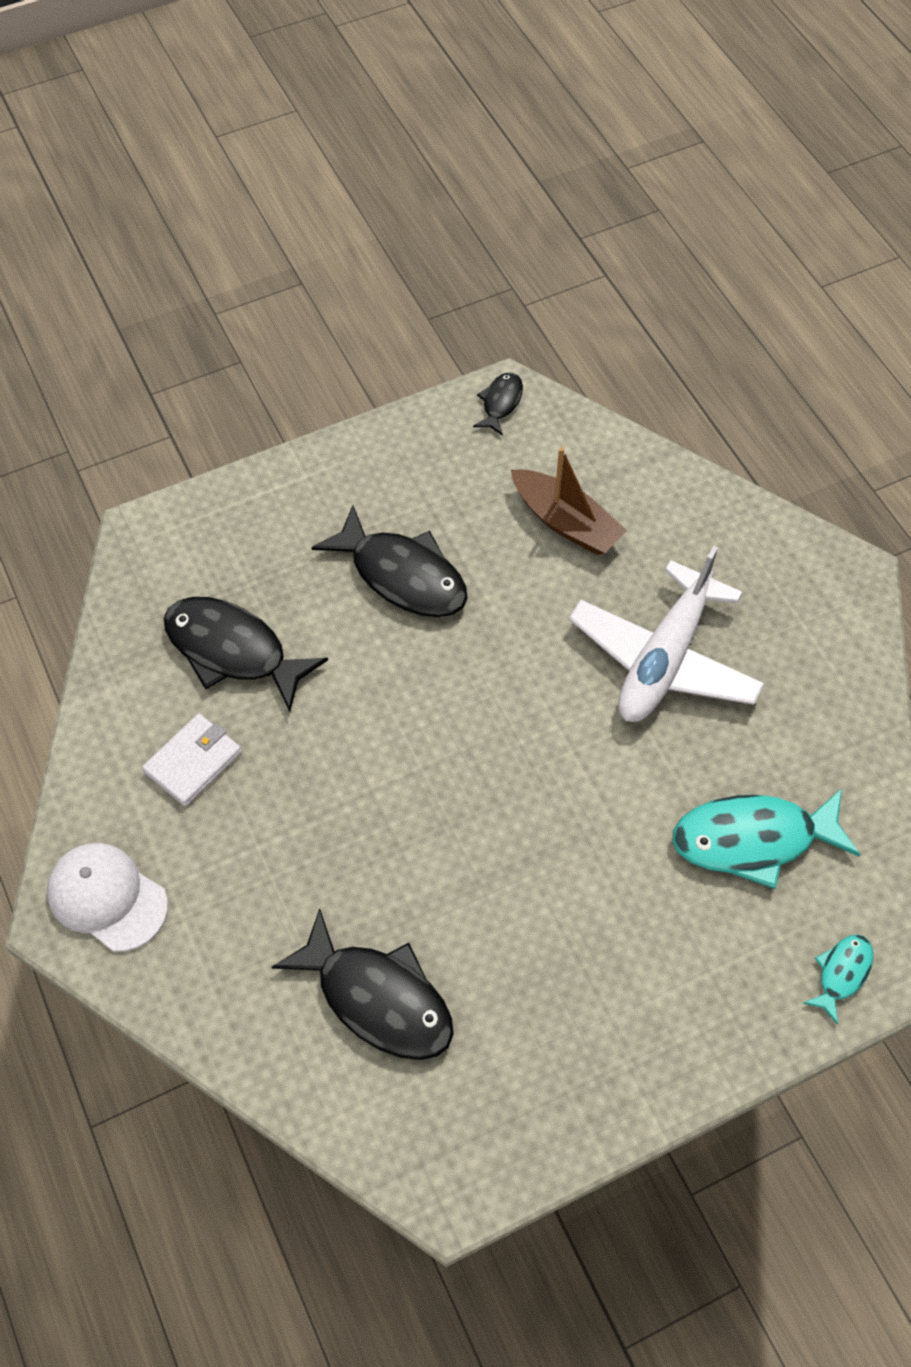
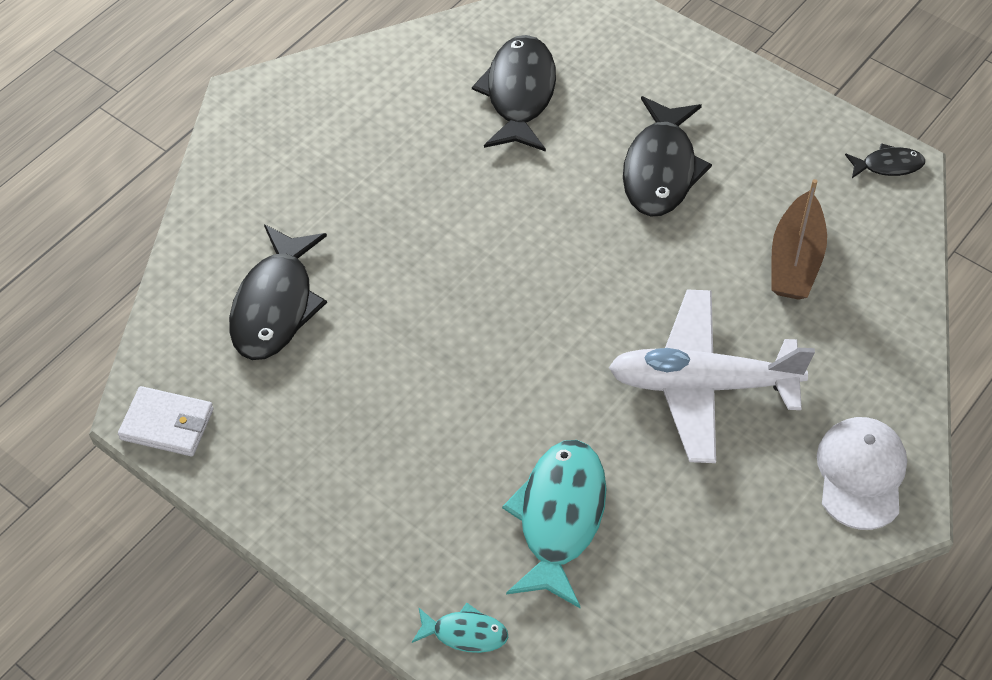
camera: 65 degrees right, 5 degrees down
white cap [47,843,168,952] -> white cap moved to [817,417,907,530]
white wallet [142,714,242,807] -> white wallet moved to [118,386,214,456]
turquoise fish [672,788,860,889] -> turquoise fish turned 45 degrees clockwise [502,440,607,608]

